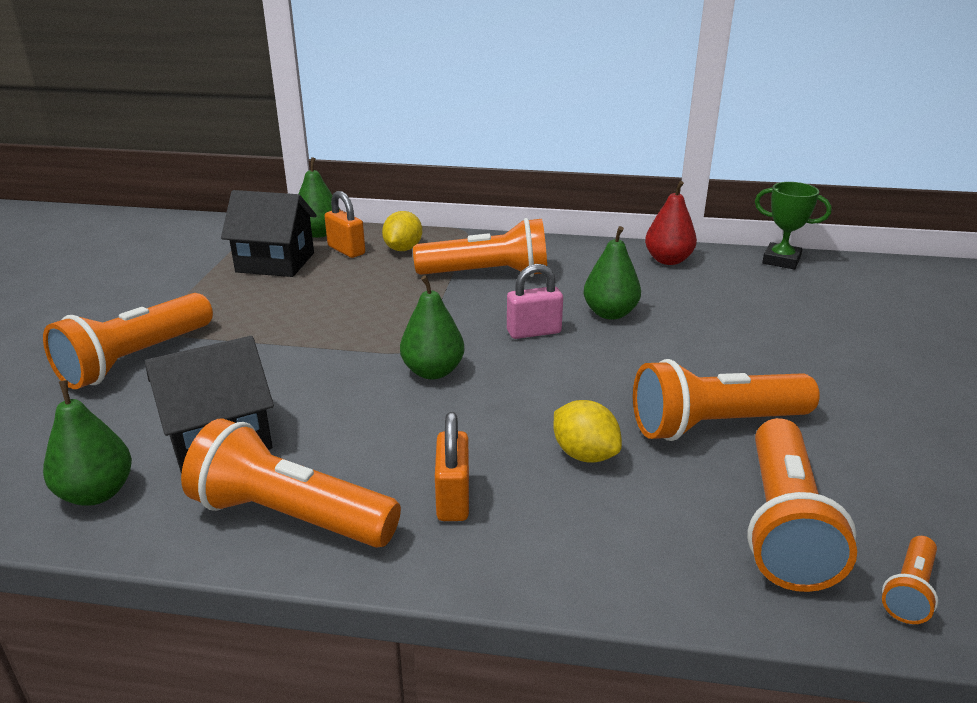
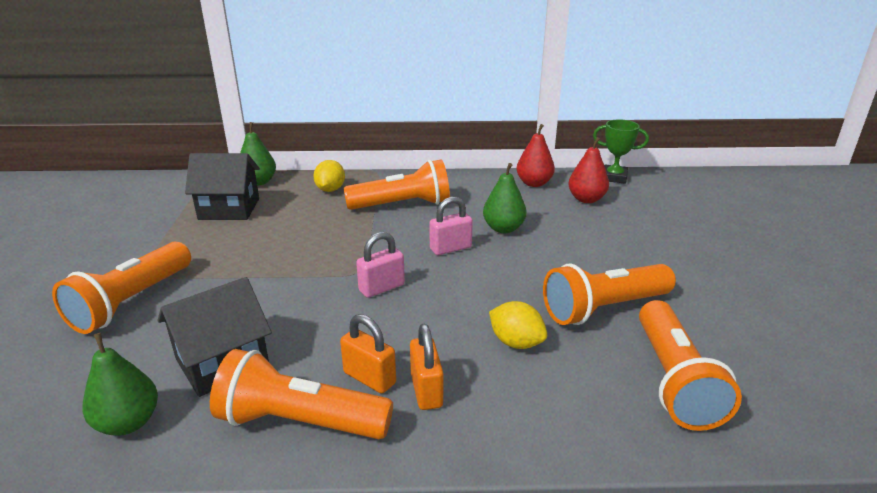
camera: 10 degrees left, 0 degrees up
orange padlock [324,191,365,258] -> orange padlock moved to [340,314,396,394]
green pear [400,275,464,379] -> pink padlock [356,232,405,298]
orange flashlight [882,536,938,624] -> none
none -> red pear [568,137,609,203]

